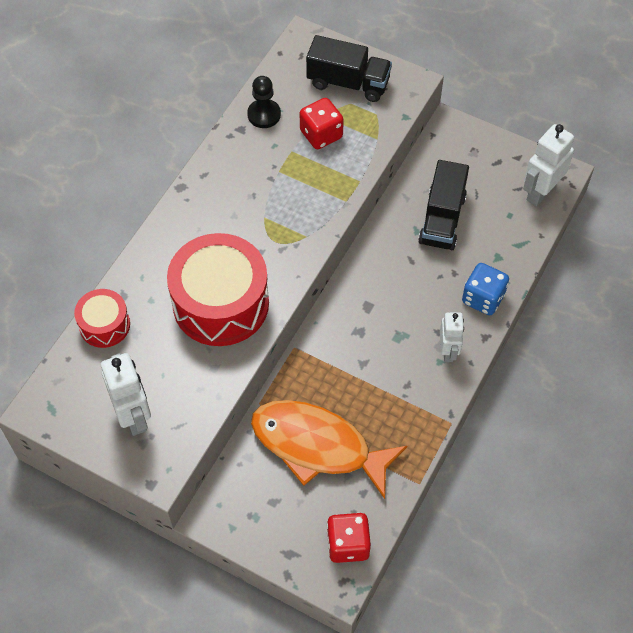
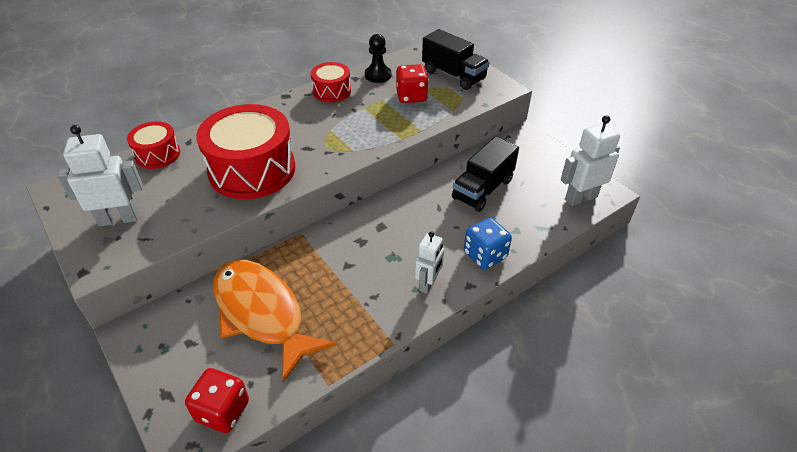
camera: 25 degrees right, 15 degrees down
white robot [101,353,151,436] -> white robot turned 105 degrees counterclockwise [57,125,143,227]
none -> red drum [311,62,351,102]

